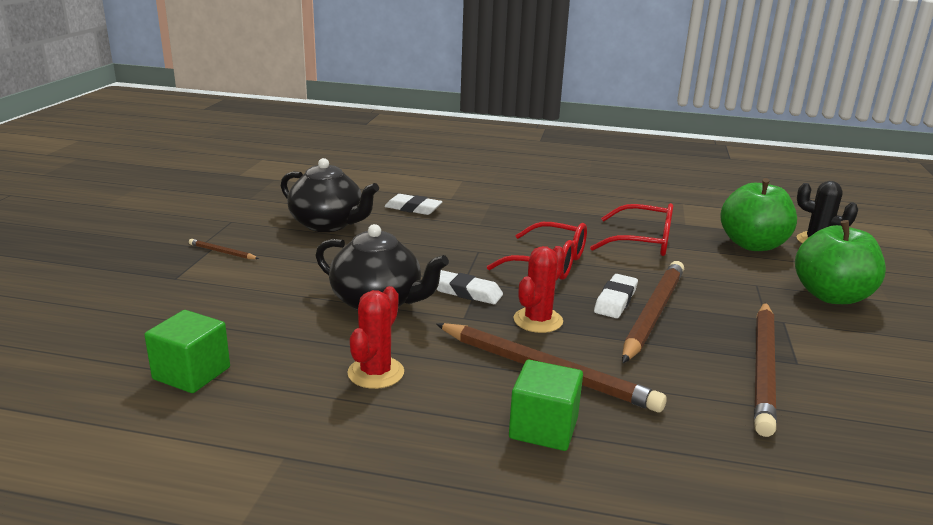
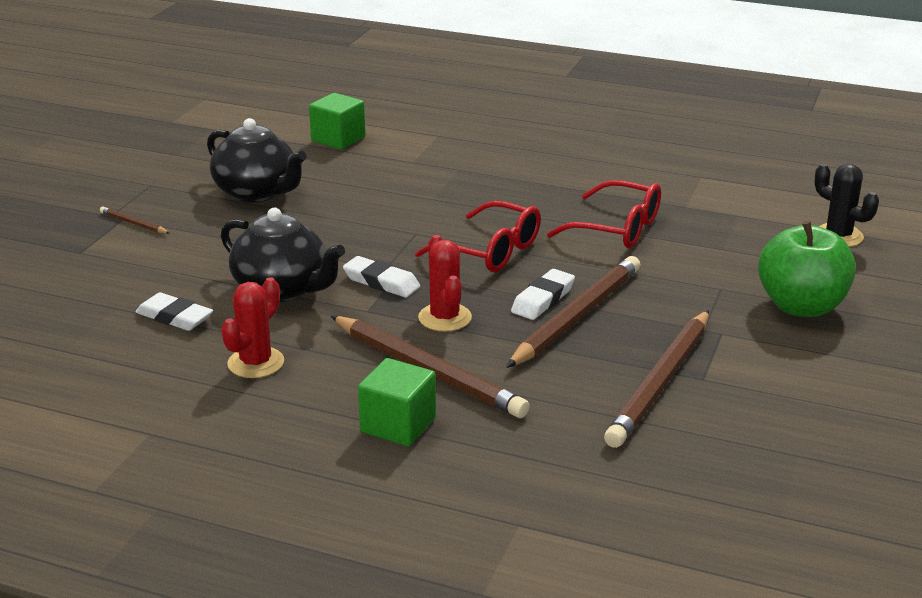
camera: 10 degrees right, 5 degrees up
green cube [144,310,230,393] -> green cube moved to [309,93,365,150]
white eraser [385,194,443,215] -> white eraser moved to [136,292,213,331]
red cactus [514,246,565,333] -> red cactus turned 60 degrees counterclockwise [418,235,472,332]
green apple [720,178,797,251] -> none

